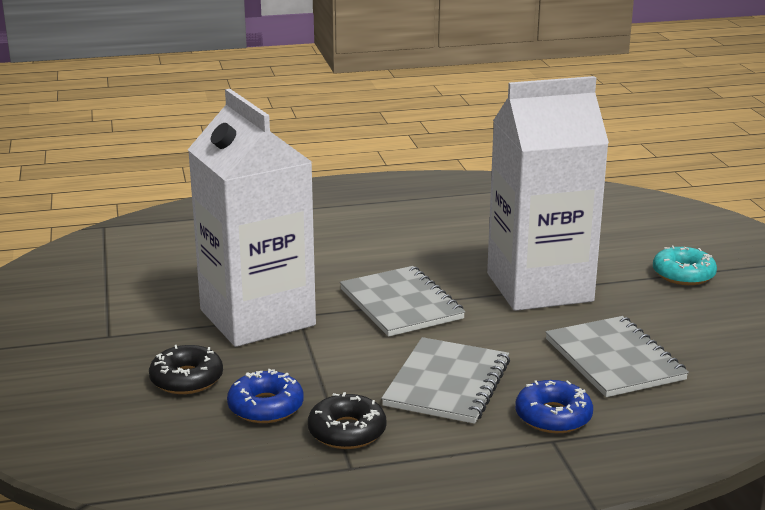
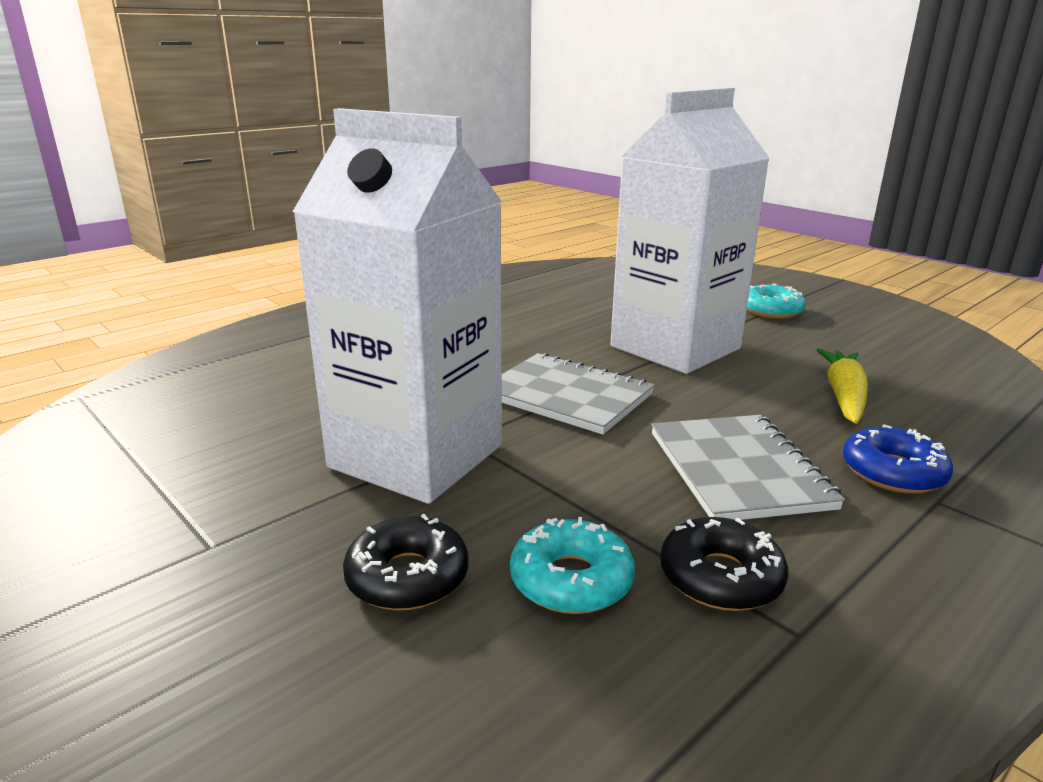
camera: 30 degrees left, 0 degrees up
blue donut [227,369,304,423] -> turquoise donut [510,517,635,614]
grey notebook [545,316,689,397] -> yellow carrot [816,348,868,424]

